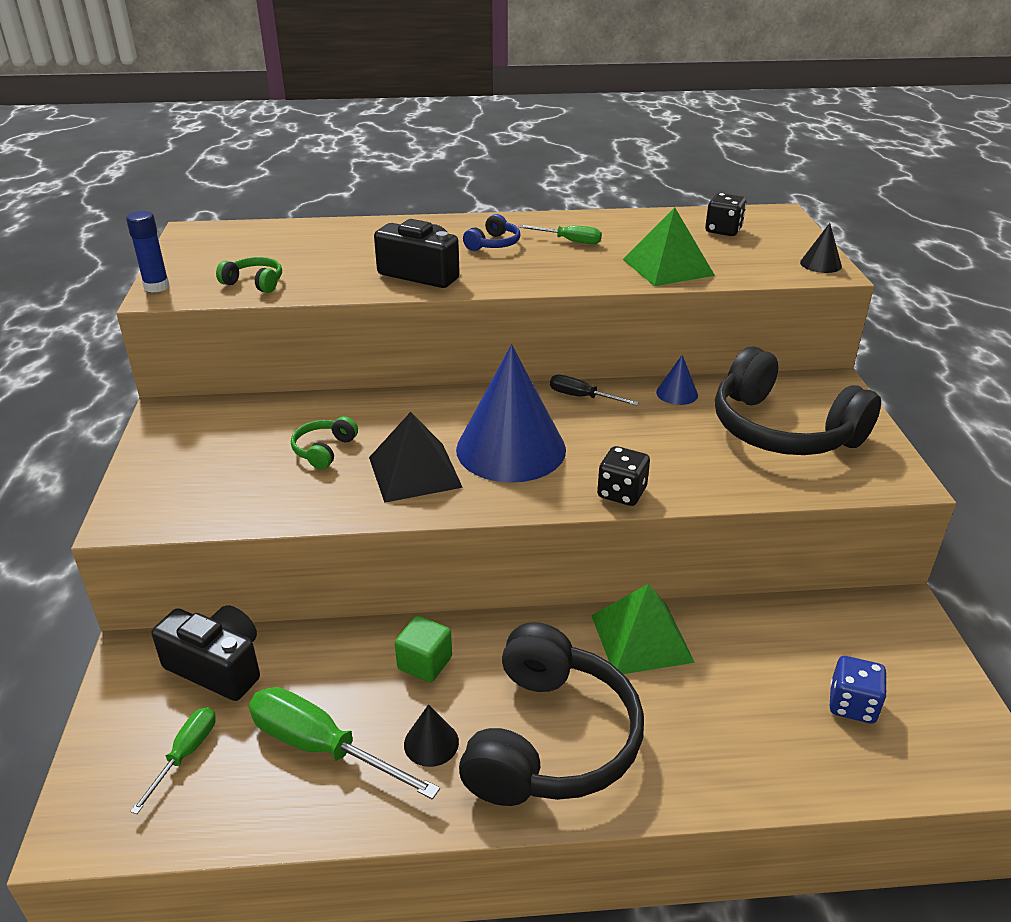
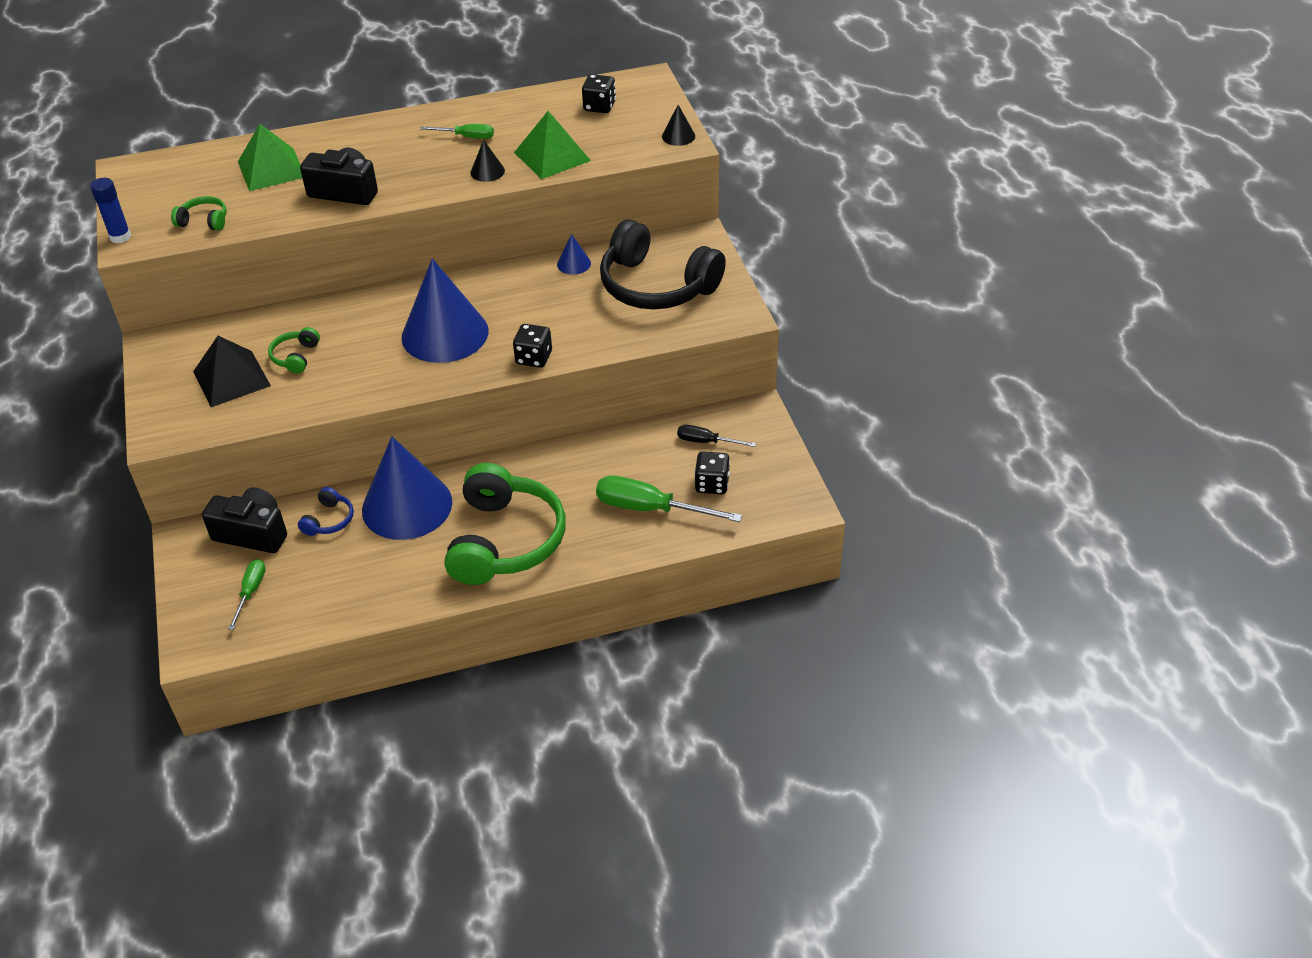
camera: 10 degrees left, 10 degrees up
green screwdriver [249,687,440,800] -> green screwdriver moved to [596,475,742,522]
black pyramid [369,412,463,503] -> black pyramid moved to [193,336,271,407]
green cube [395,616,452,682] -> blue cone [362,436,452,540]
black cone [404,704,459,767] -> black cone moved to [470,140,505,182]
black headphones [459,622,644,806] -> green headphones [444,463,566,585]
blue headphones [463,214,520,251] -> blue headphones moved to [298,487,354,536]
black screwdriver [550,375,639,405] -> black screwdriver moved to [677,425,756,447]
green pyramid [591,584,695,674] -> green pyramid moved to [238,124,302,191]
blue dice [830,656,887,724] -> black dice [695,451,730,494]

